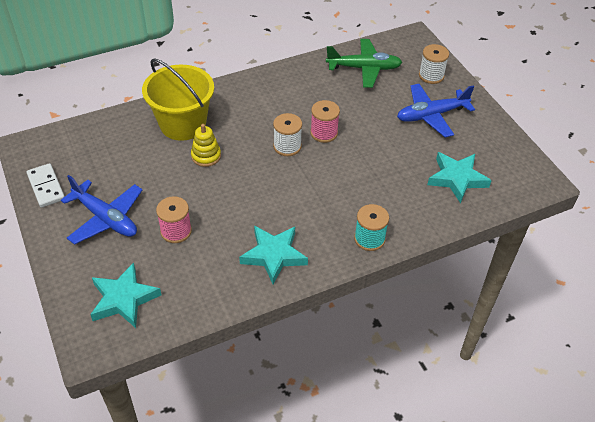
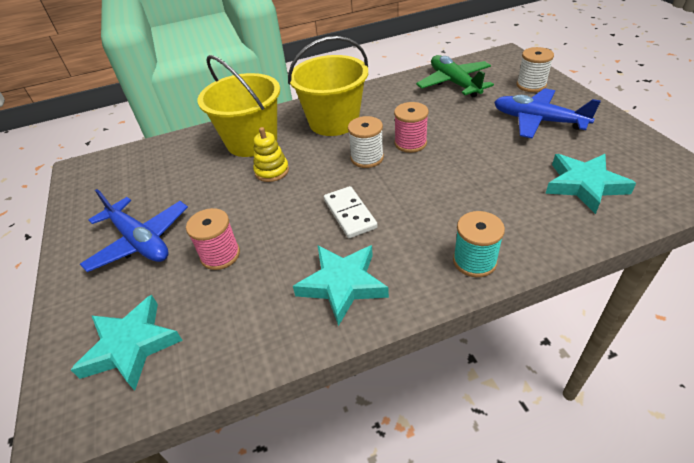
camera: 10 degrees right, 5 degrees down
white domino [26,163,65,208] -> white domino moved to [324,186,378,238]
green plane [326,39,402,88] -> green plane turned 120 degrees counterclockwise [416,55,494,98]
blue plane [397,84,475,137] -> blue plane turned 45 degrees clockwise [494,88,601,139]
none -> yellow bucket [288,36,368,136]

